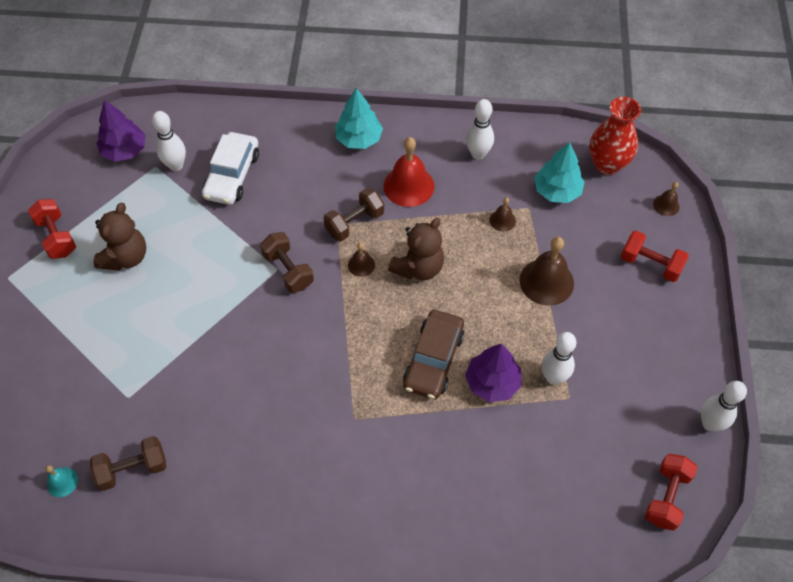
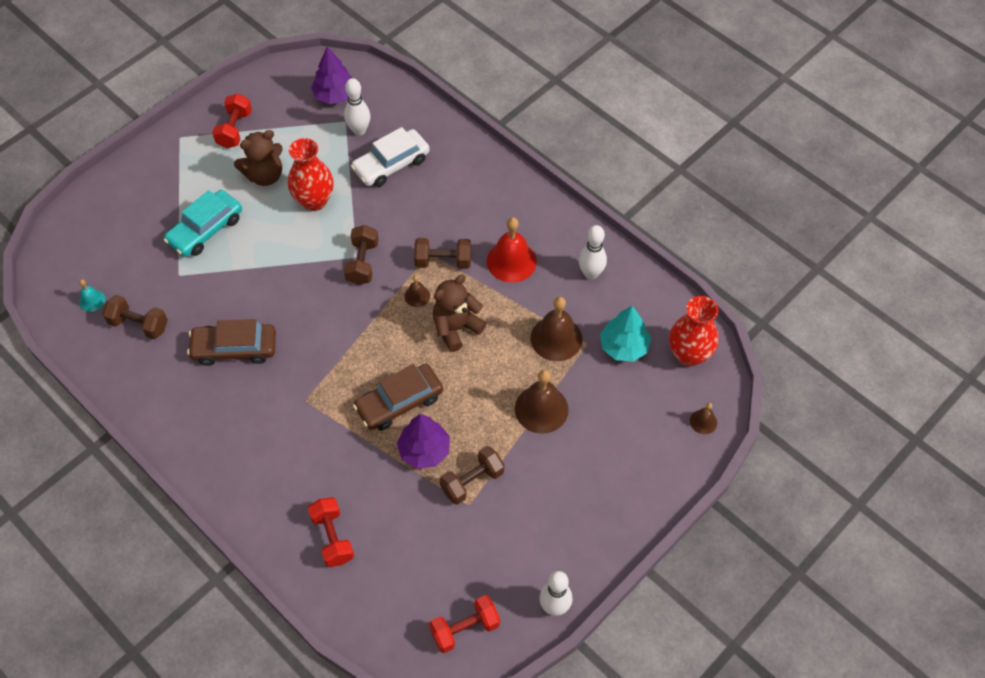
camera: 40 degrees right, 0 degrees up
turquoise tree [335,88,383,149] -> none
brown teddy bear [388,218,444,280] -> brown teddy bear turned 150 degrees clockwise [433,275,486,352]
brown bell [490,197,516,232] -> brown bell [530,297,582,361], size x1.98
white bowling pin [541,332,576,385] -> brown dumbbell [440,446,504,505]
red dumbbell [621,231,689,282] -> red dumbbell moved to [308,497,354,567]
none -> turquoise car [164,190,242,257]
none -> brown car [187,319,276,366]
none -> red vase [288,138,334,211]

